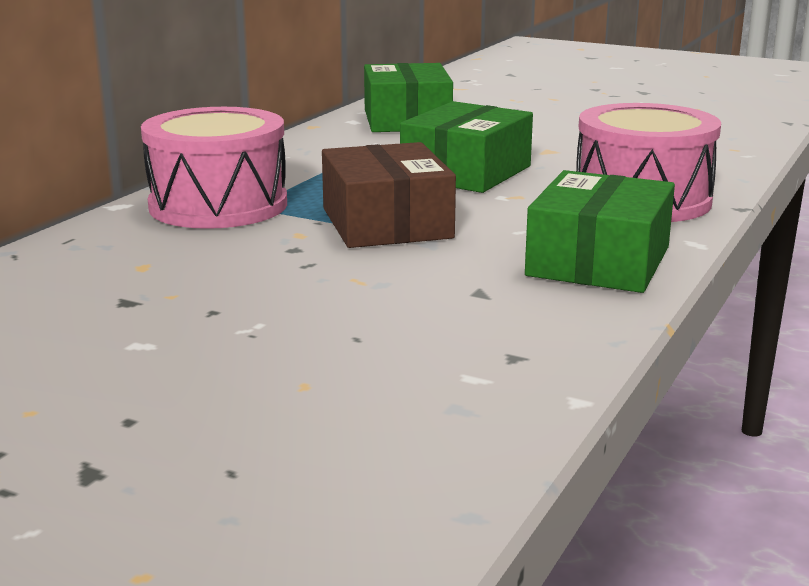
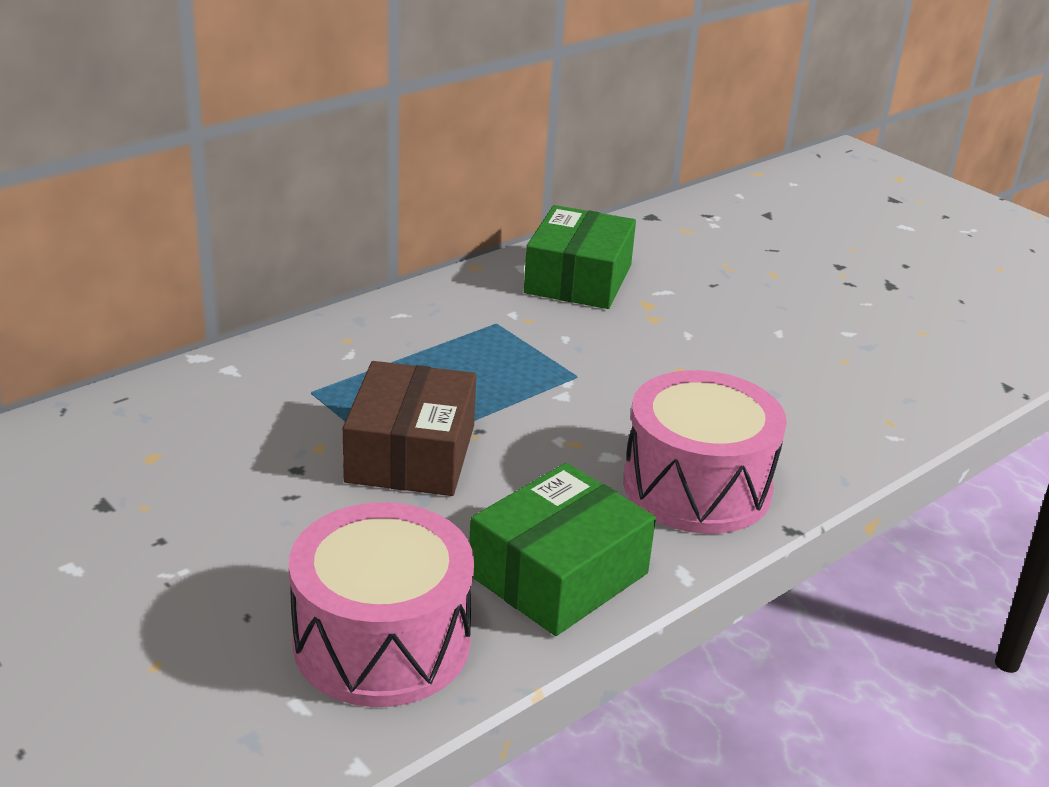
camera: 20 degrees right, 10 degrees up
pink drum [141,107,287,229] -> pink drum moved to [289,502,474,707]
green box [400,101,533,193] -> none

